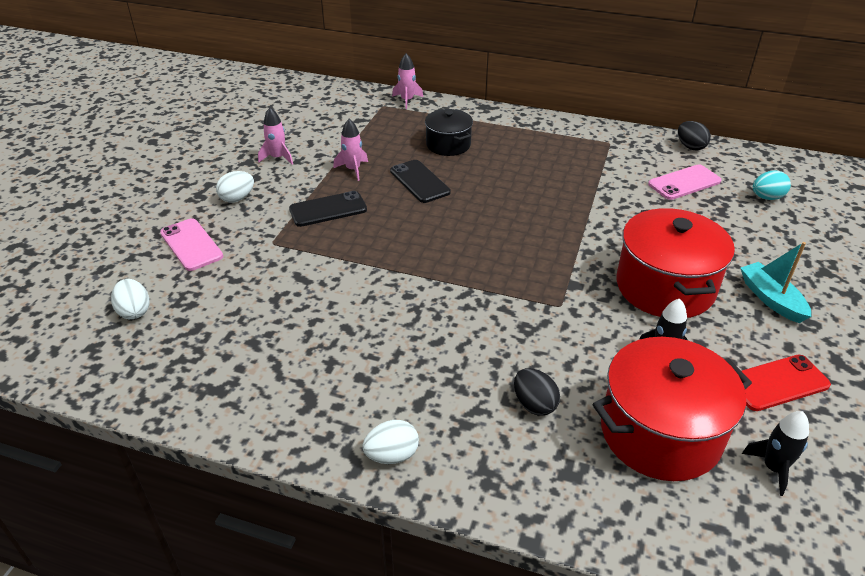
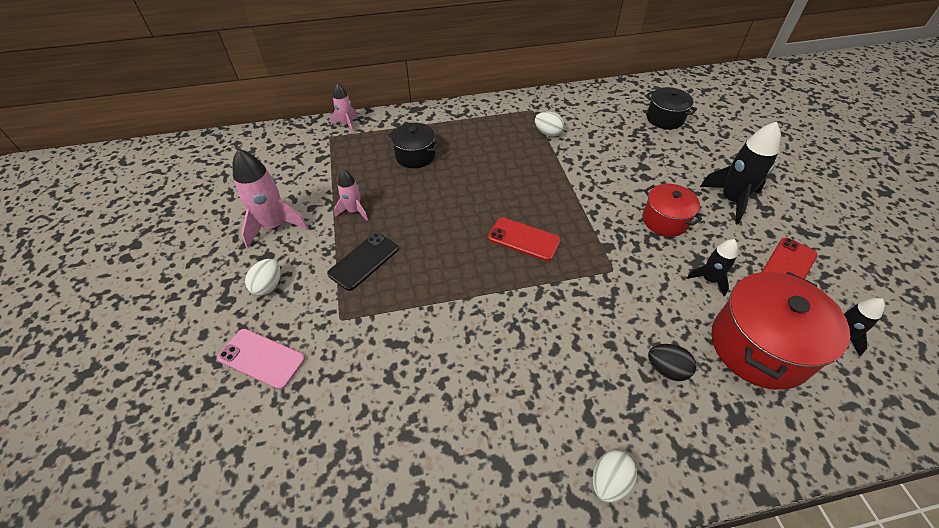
camera: 30 degrees left, 10 degrees up
white egg [111,279,150,319] -> white egg moved to [535,112,564,137]
pink rocket [258,107,293,164] -> pink rocket [232,148,308,248], size x1.73
black phone [390,160,451,203] -> none
red pot [617,208,735,318] -> red pot [643,184,702,237], size x0.58
pink phone [648,164,721,200] -> none
black egg [678,121,711,151] -> none
turquoise boat [741,242,811,323] -> black rocket [700,122,781,225]
turquoise egg [753,170,791,200] -> black pot [645,87,697,129]
none -> red phone [488,217,561,261]

